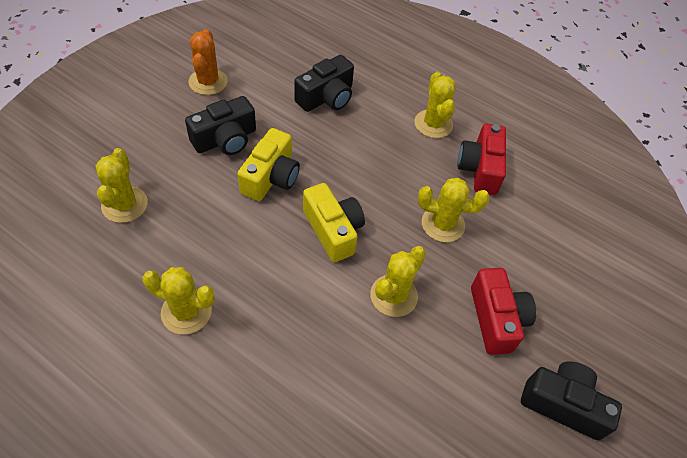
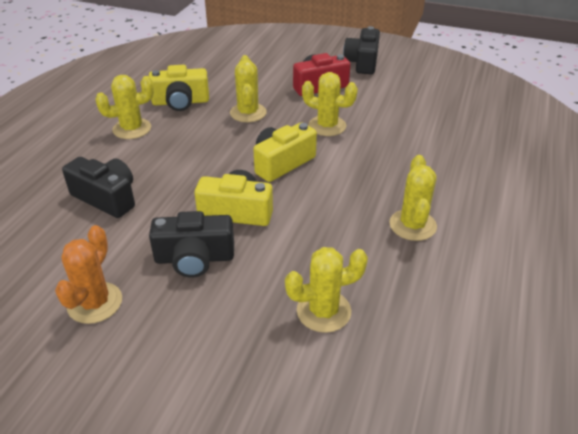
camera: 100 degrees left, 15 degrees down
black camera [185,96,256,155] -> black camera turned 135 degrees clockwise [149,211,234,278]
orange cactus [189,29,227,95] -> orange cactus turned 60 degrees counterclockwise [55,225,122,324]
red camera [457,124,506,195] -> yellow camera [149,65,209,111]

